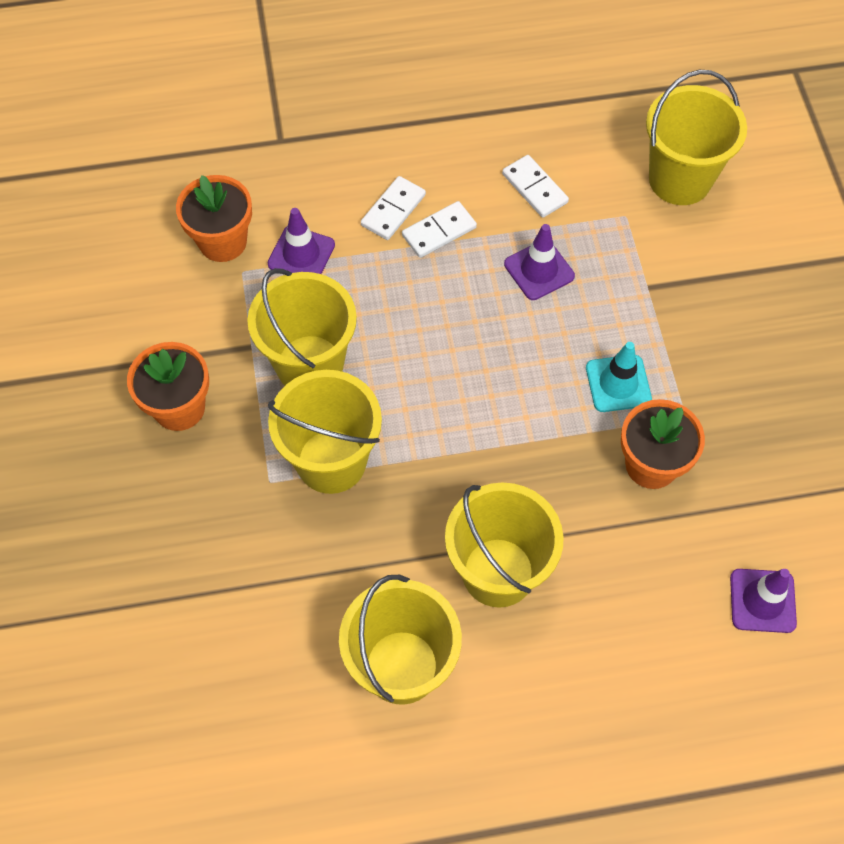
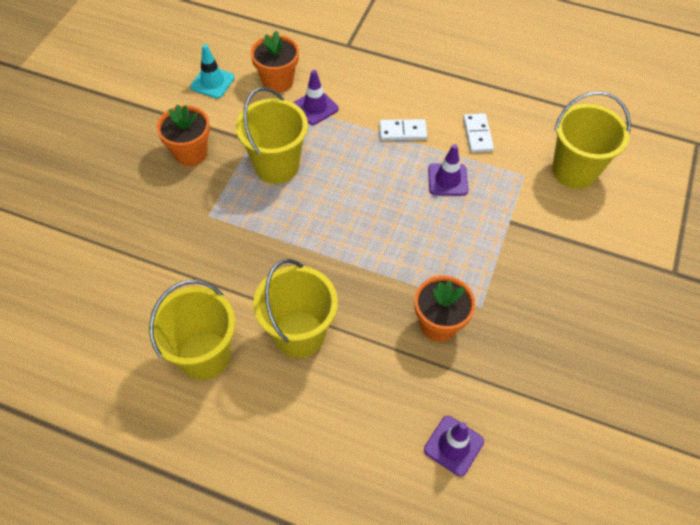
camera: 30 degrees right, 5 degrees down
yellow bucket [268,370,382,494] -> none
white domino [361,176,426,240] -> none
turquoise traffic cone [586,342,652,412] -> turquoise traffic cone moved to [190,44,235,98]

